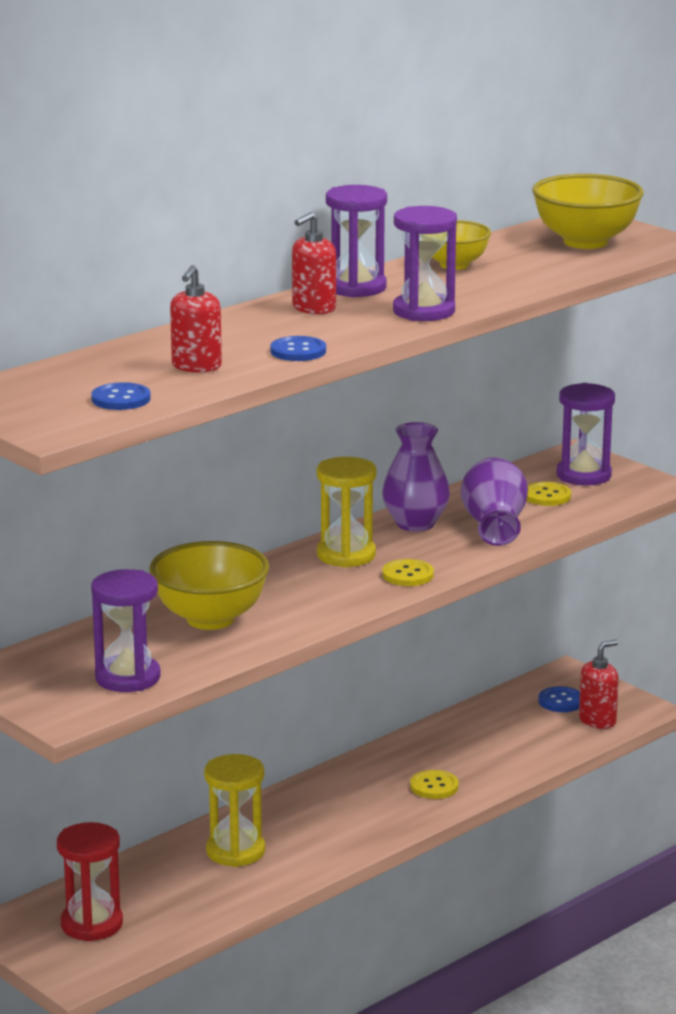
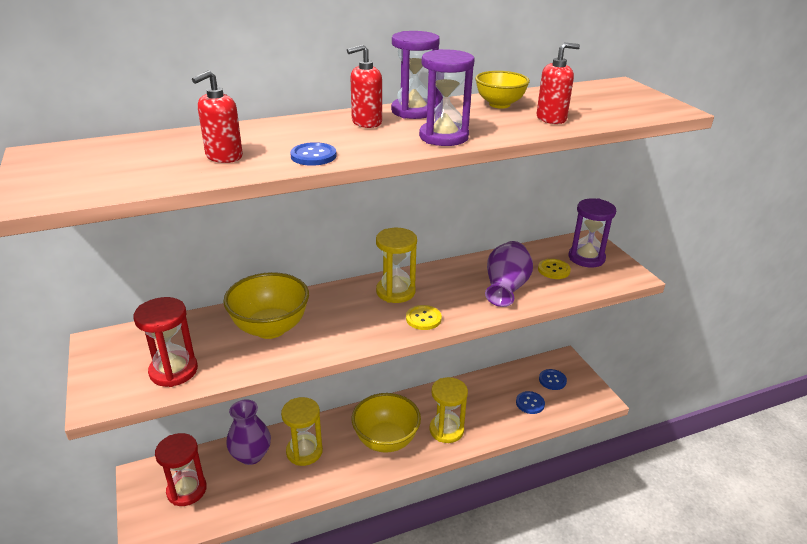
camera: 20 degrees right, 10 degrees up
blue button [91,382,151,410] -> blue button moved to [516,391,545,414]
purple hourglass [91,569,161,692] -> red hourglass [133,297,198,387]
purple vase [382,422,450,532] -> purple vase moved to [226,399,271,465]
yellow button [410,770,459,799] -> yellow hourglass [429,377,468,443]
yellow bowl [532,174,644,249] -> yellow bowl moved to [352,393,421,453]
red soap dispenser [579,640,619,729] -> red soap dispenser moved to [537,42,580,124]

